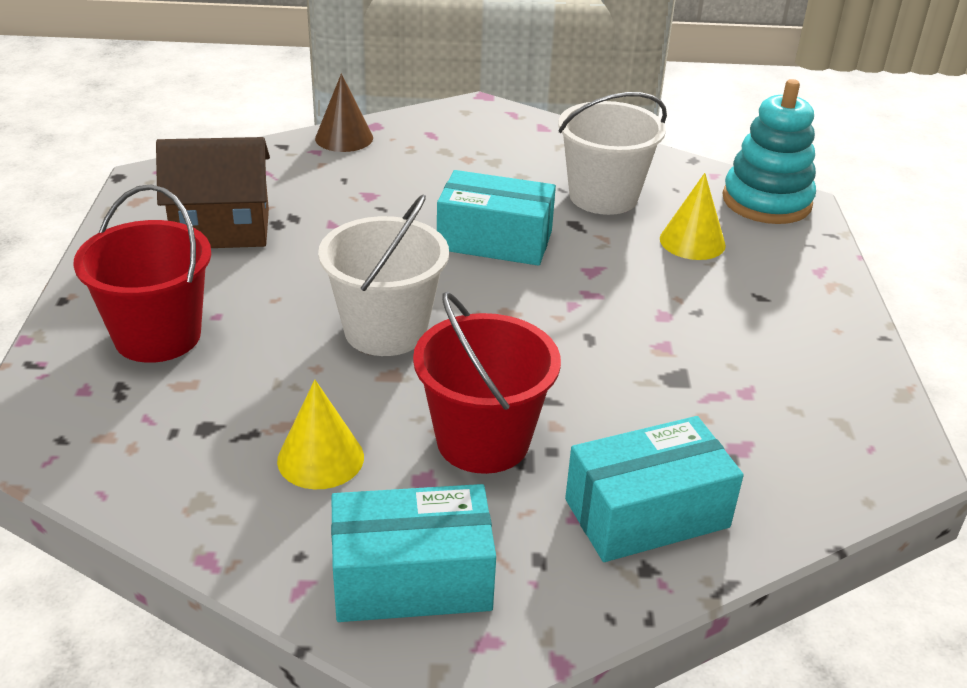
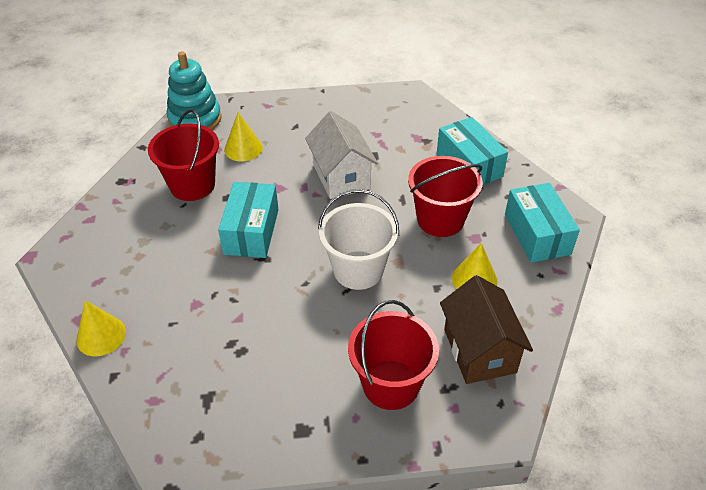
camera: 95 degrees left, 10 degrees up
brown house [156,137,270,248] -> brown house moved to [440,275,533,384]
brown cone [315,74,373,152] -> yellow cone [76,300,126,356]
white bucket [558,92,667,215] -> red bucket [148,109,219,201]
none -> white house [305,111,378,199]

